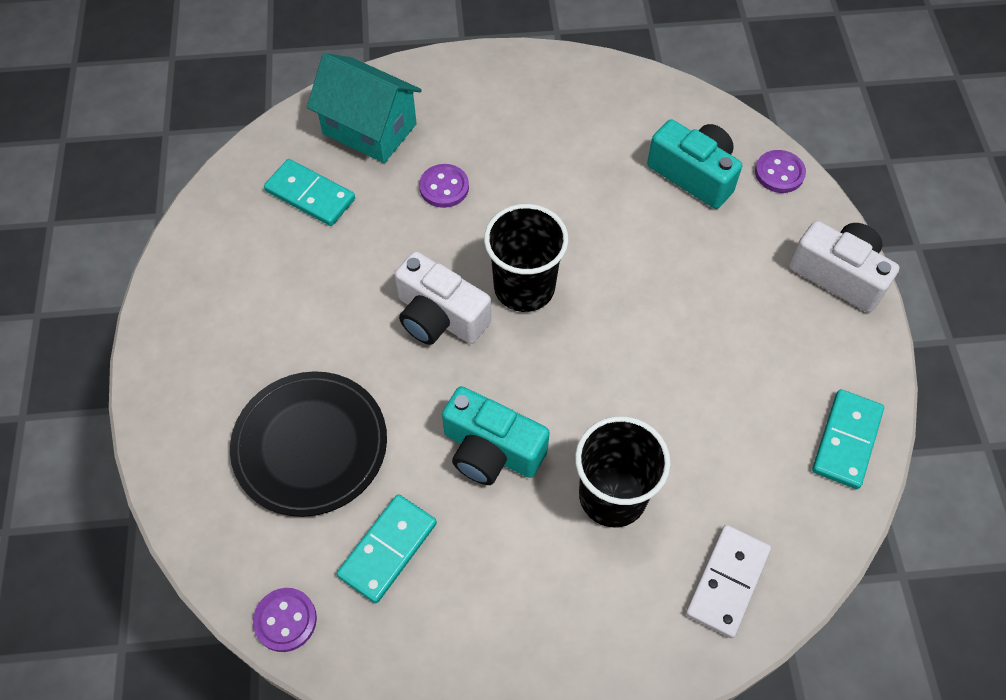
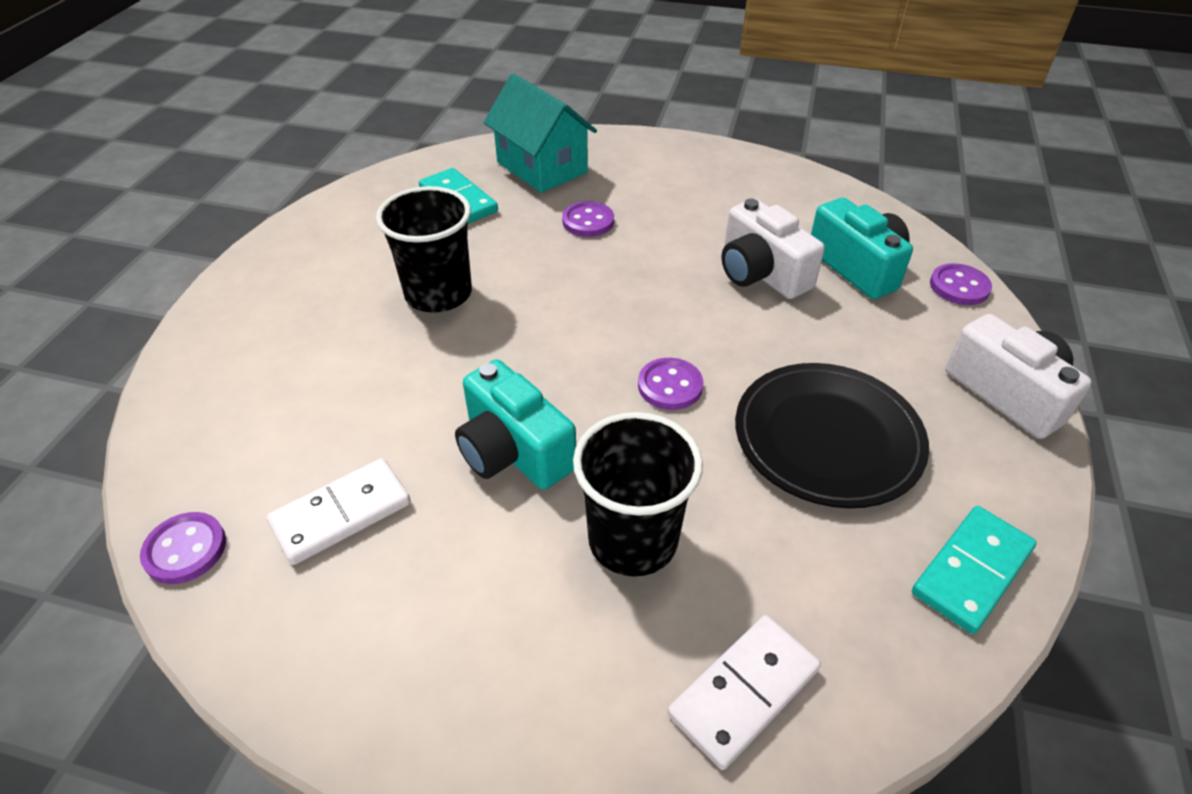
camera: 20 degrees right, 15 degrees down
black plate [230,371,387,517] -> black plate moved to [735,363,929,508]
turquoise domino [337,494,437,603] -> white domino [267,458,411,565]
white camera [395,251,491,345] -> white camera moved to [722,199,825,299]
black cup [484,204,569,312] -> black cup moved to [376,186,472,312]
none -> purple button [638,358,703,410]

